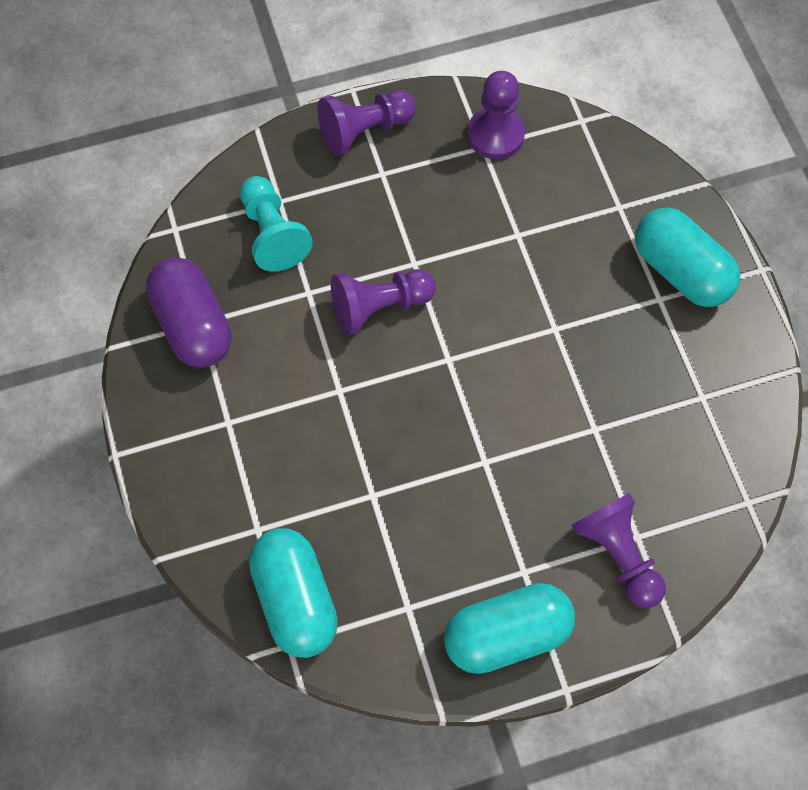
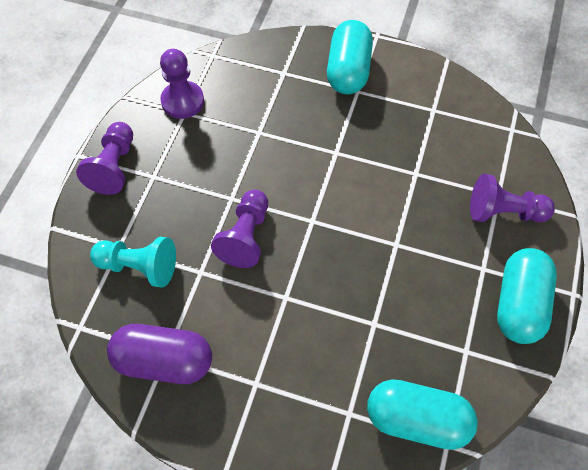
camera: 55 degrees left, 5 degrees down
turquoise capsule [635,208,740,307] -> turquoise capsule turned 75 degrees counterclockwise [327,20,373,94]

